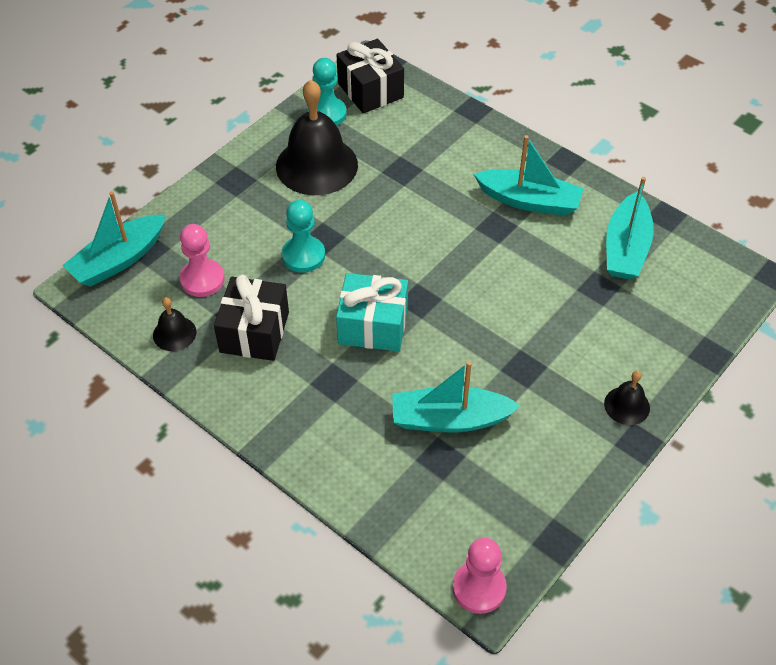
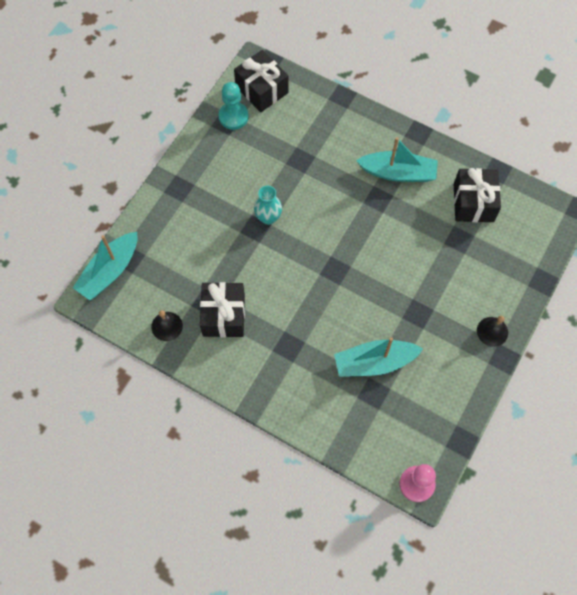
camera: 10 degrees left, 15 degrees up
pink pawn [180,224,225,297] -> none
black bell [276,80,358,195] -> none
turquoise pawn [282,200,325,273] -> none
turquoise gift [336,273,408,352] -> none
turquoise boat [606,177,654,280] -> black gift [454,168,501,222]
none -> turquoise vase [254,186,282,225]

